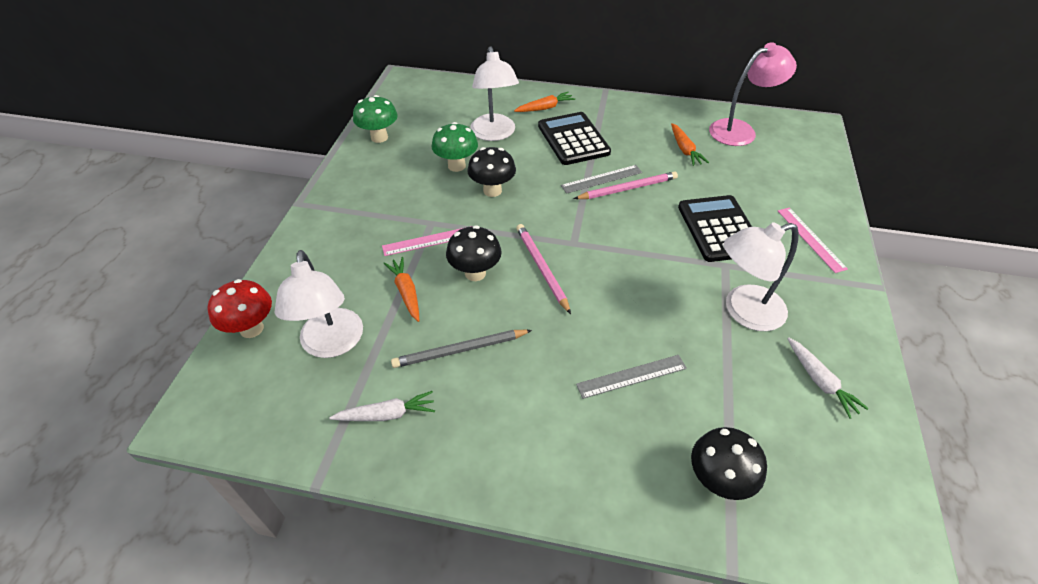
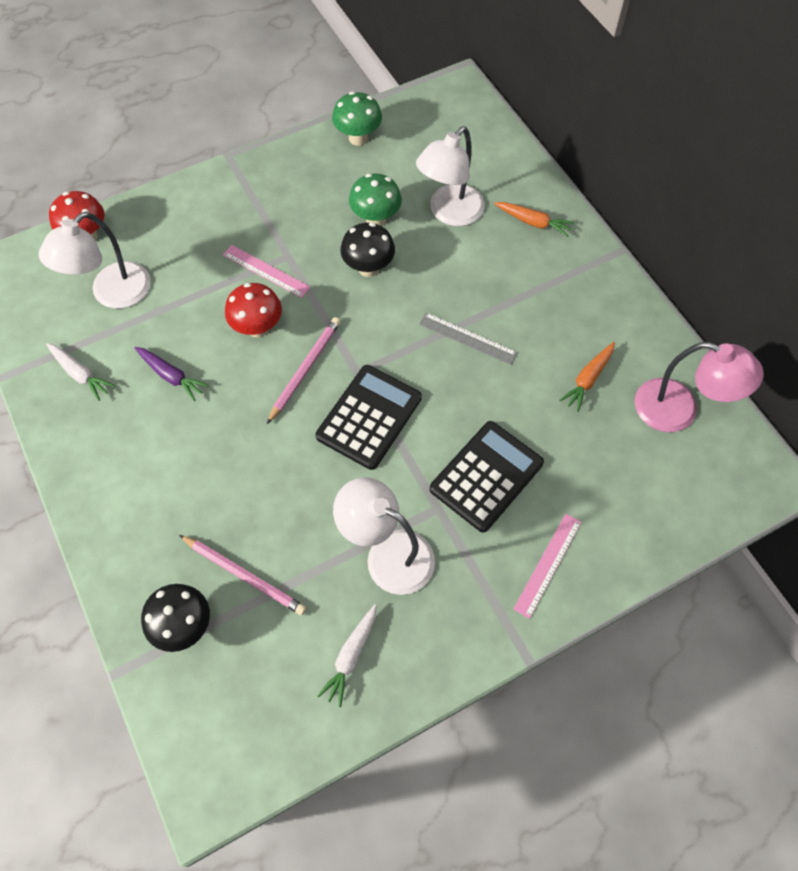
camera: 50 degrees right, 15 degrees up
orange carrot [384,257,419,322] -> none
grey pencil [391,330,532,368] -> purple carrot [134,347,209,401]
black mushroom [446,225,501,281] -> red mushroom [225,283,282,338]
black calculator [538,112,611,165] -> black calculator moved to [316,365,422,470]
pink pencil [574,171,678,199] -> pink pencil moved to [179,535,307,615]
grey ruler [576,355,687,399] -> none

